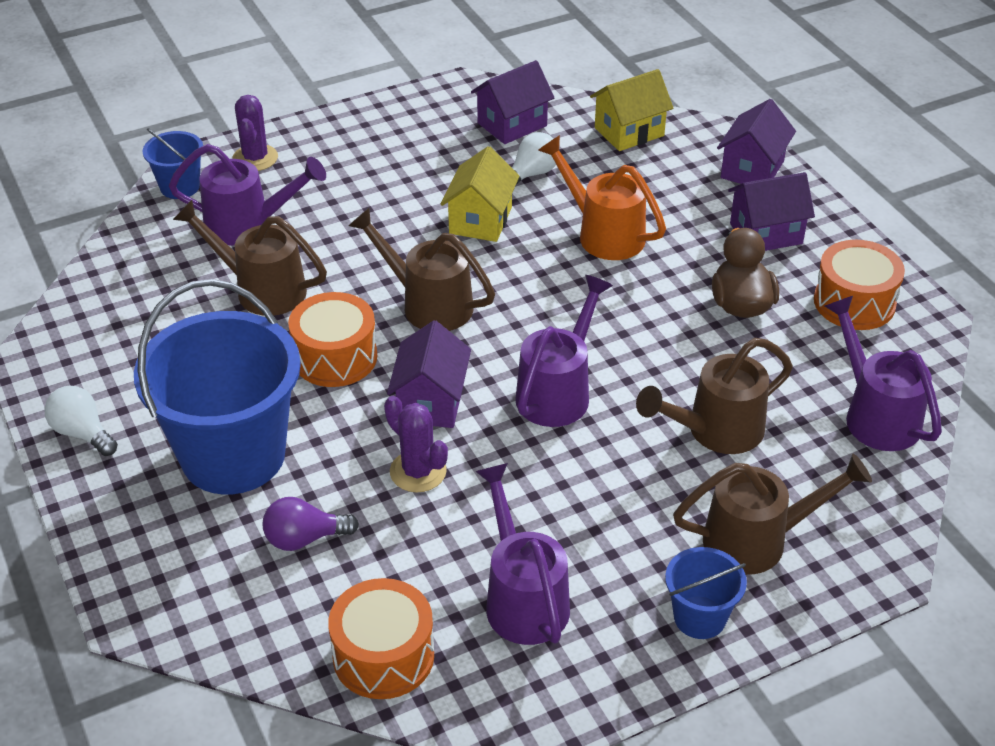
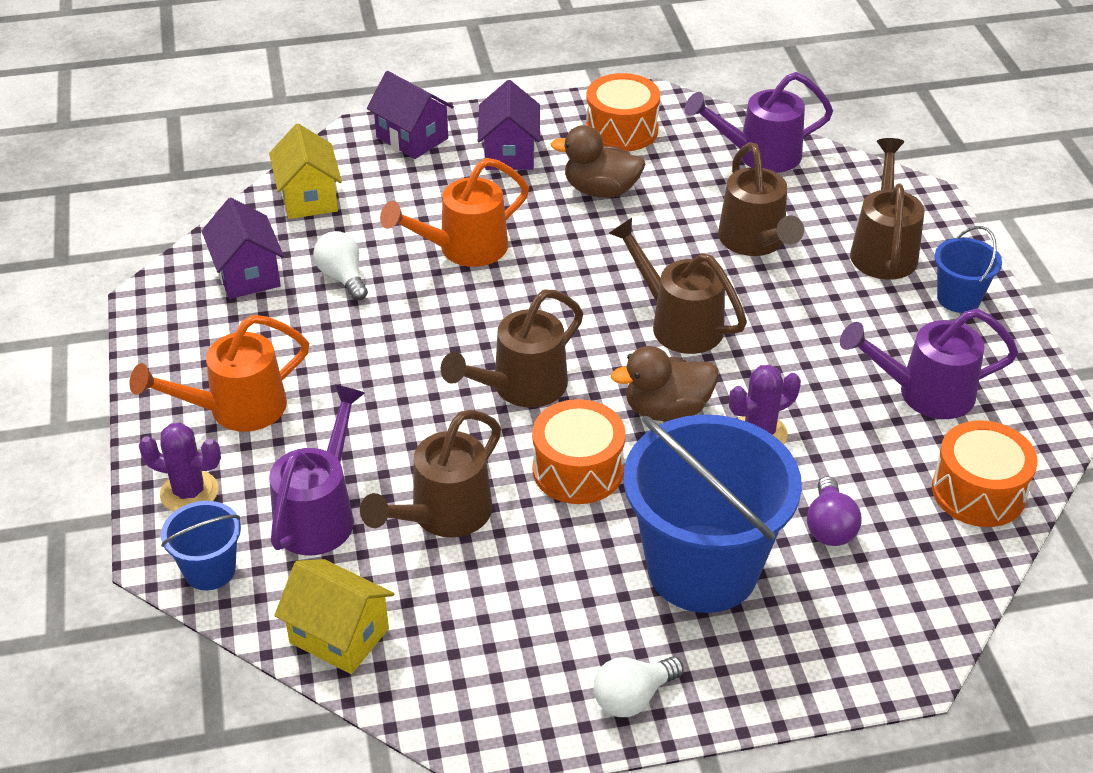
camera: 75 degrees left, 0 degrees up
purple house [387,320,471,428] -> brown duck [611,346,718,421]
yellow house [441,146,520,242] -> yellow house moved to [274,559,394,674]
purple watering can [515,275,613,427] -> brown watering can [608,218,747,354]
none -> orange watering can [130,315,309,432]

